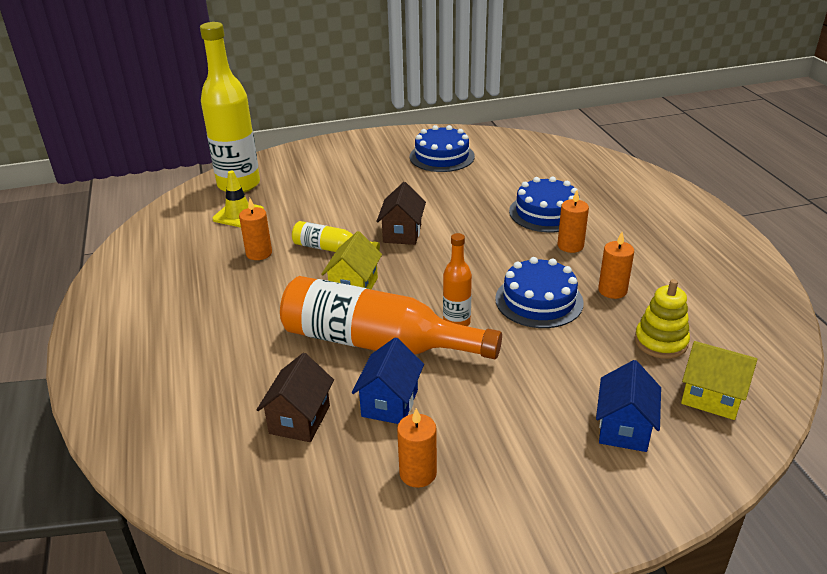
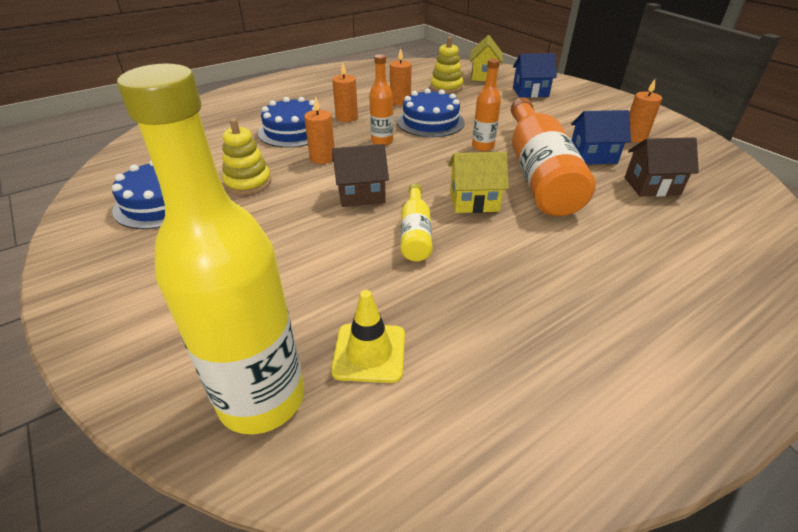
camera: 110 degrees left, 5 degrees up
orange candle [239,198,272,260] -> orange candle moved to [304,97,335,164]
none -> yellow stacking toy [222,119,271,195]
none -> orange bottle [369,54,393,145]

